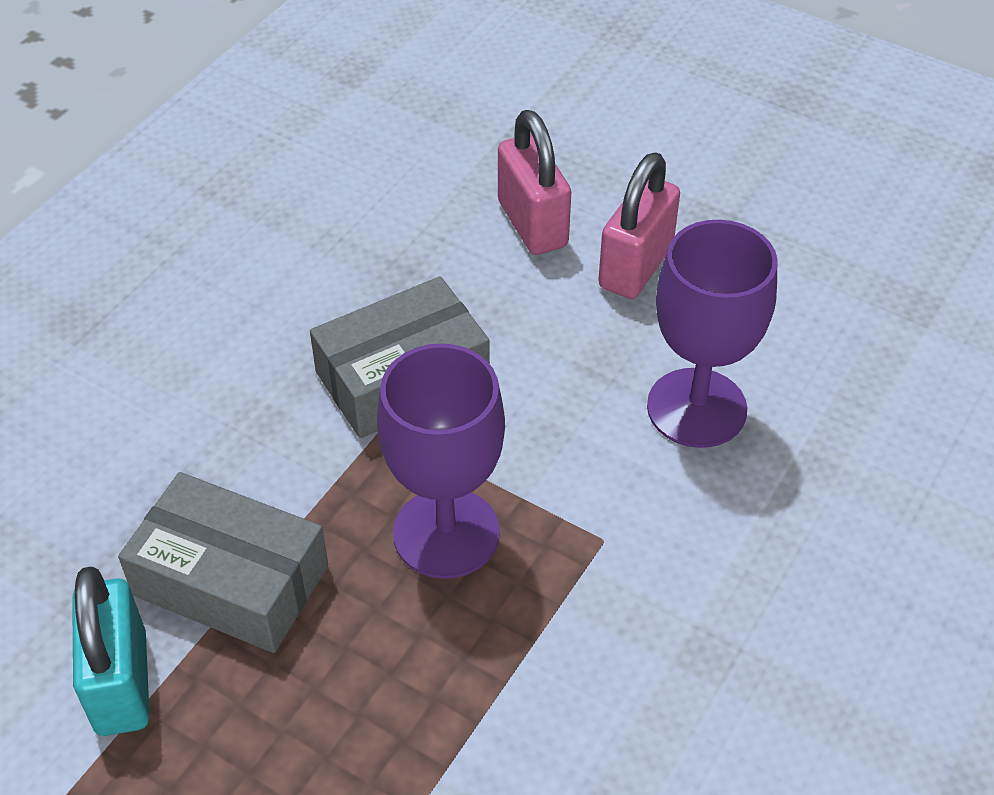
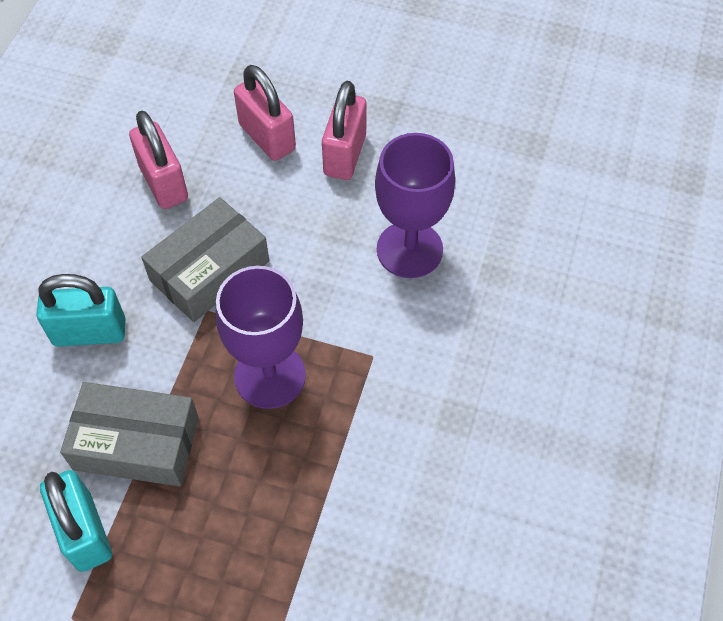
camera: 15 degrees left, 10 degrees up
none -> turquoise padlock [36,274,126,347]
none -> pink padlock [129,111,188,209]

